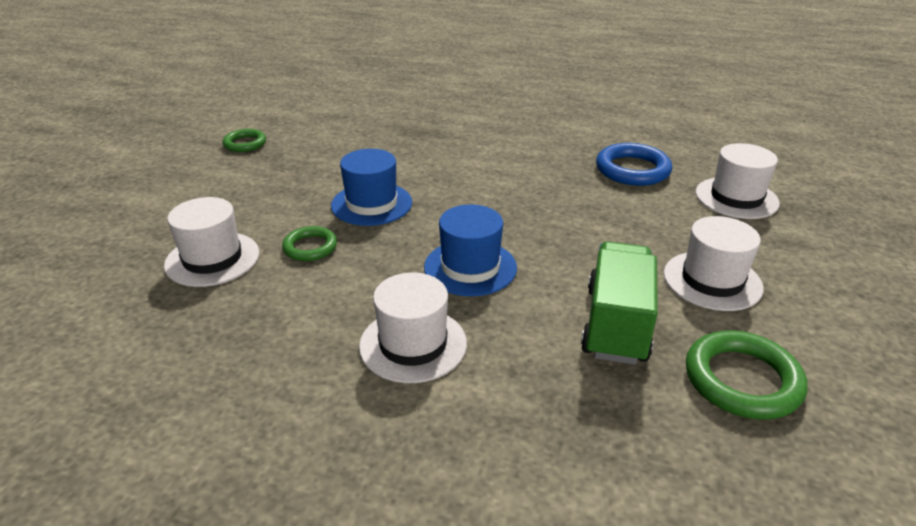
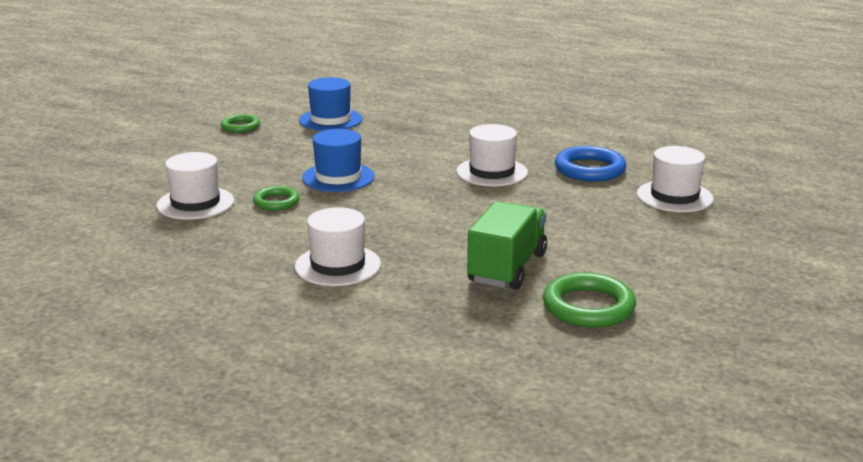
camera: 10 degrees right, 10 degrees down
blue hat [424,204,517,296] -> blue hat moved to [299,77,362,131]
white hat [664,216,764,311] -> white hat moved to [456,124,528,186]

